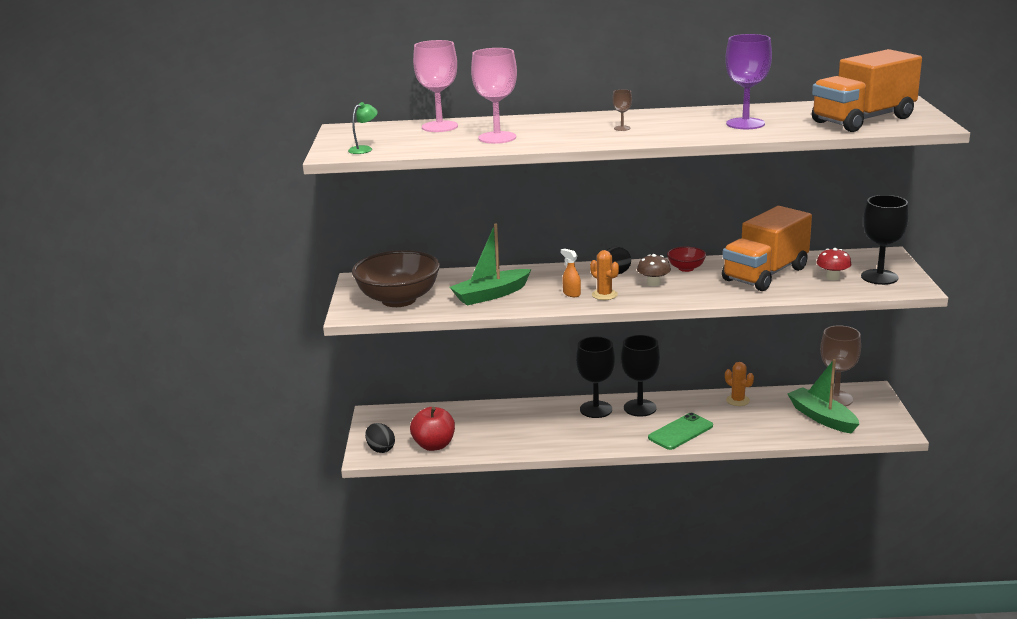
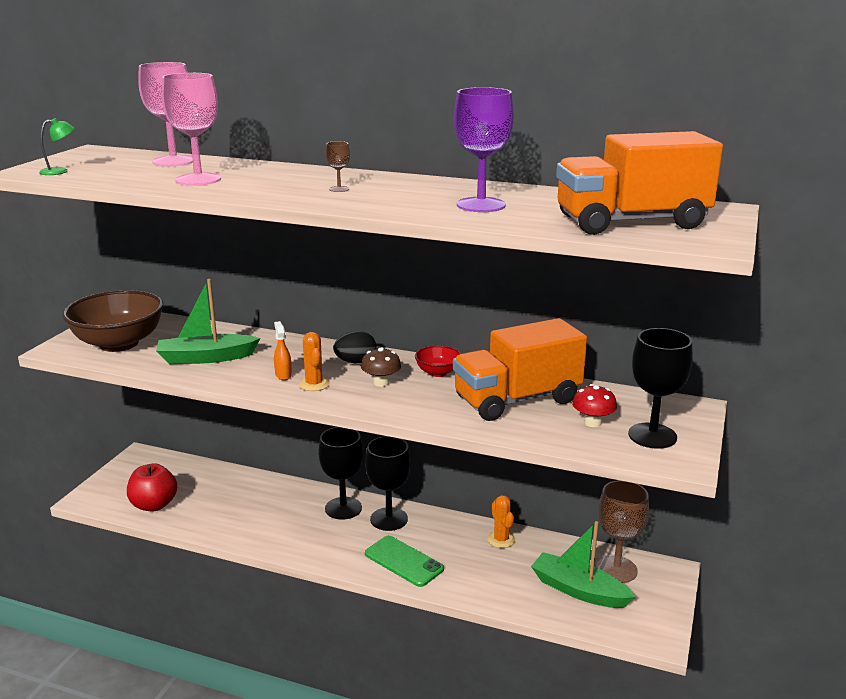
camera: 20 degrees right, 0 degrees up
black egg [365,423,395,453] -> none
green phone [648,413,713,450] -> green phone turned 60 degrees clockwise [365,536,444,587]
green boat [787,359,859,434] -> green boat turned 45 degrees counterclockwise [531,521,636,608]

